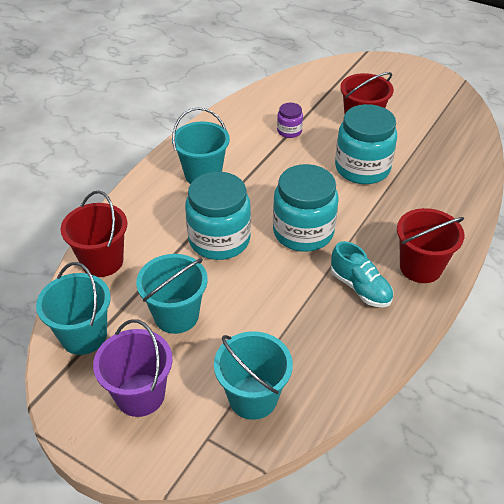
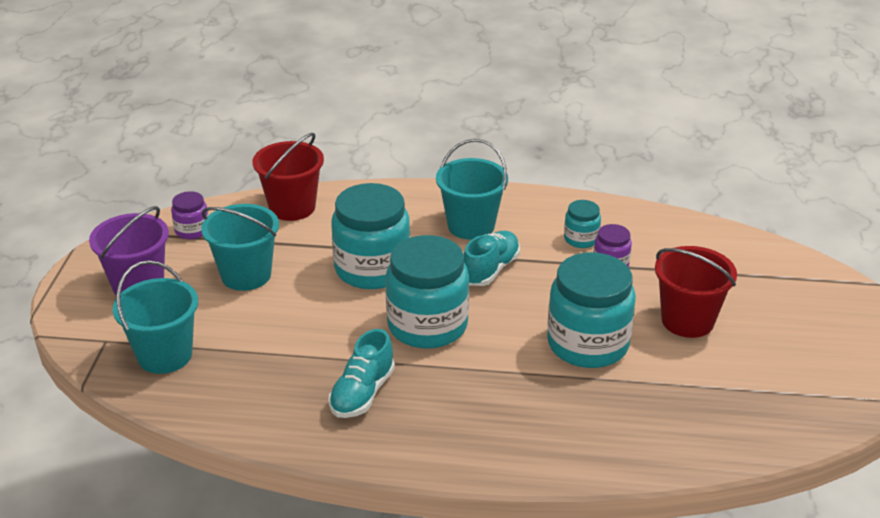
camera: 65 degrees right, 10 degrees down
turquoise bucket [36,262,111,355] -> purple jar [171,191,208,239]
red bucket [397,208,464,283] -> none
none -> turquoise shoe [464,231,520,286]
none -> turquoise jar [564,200,601,248]

